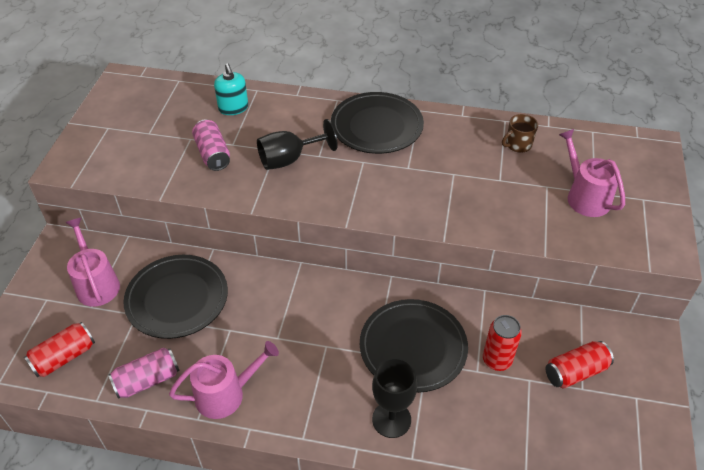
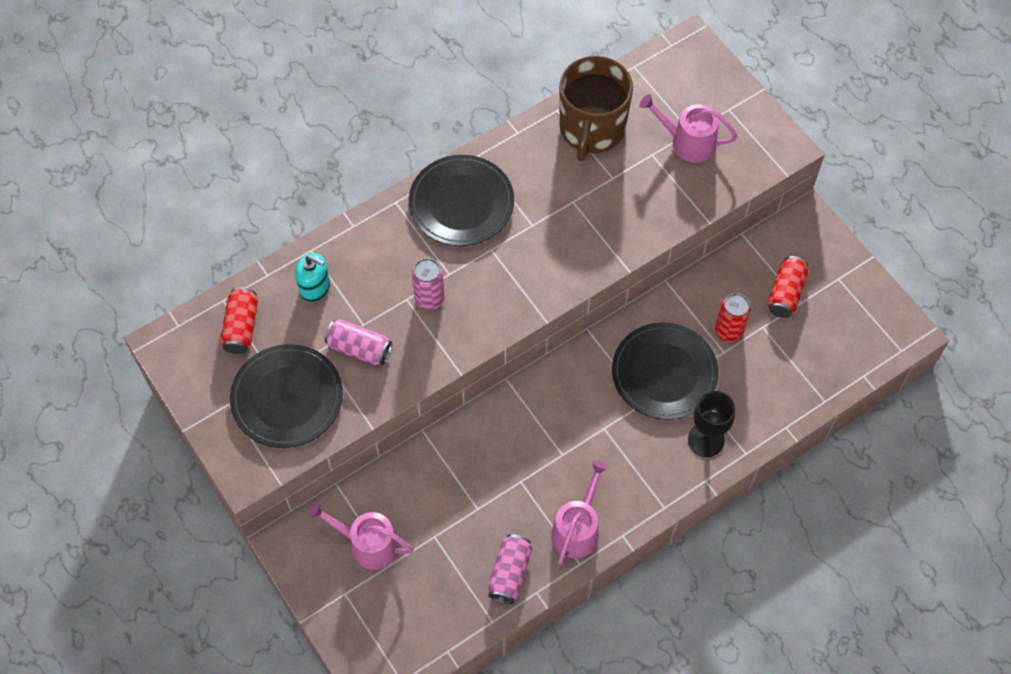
camera: 45 degrees left, 15 degrees up
red can [24,322,95,377] -> red can moved to [220,287,258,354]
black plate [123,255,228,339] -> black plate moved to [230,344,343,448]
black goblet [257,119,338,170] -> pink can [412,258,445,310]
brown mug [502,114,538,153] -> brown mug [559,56,633,161], size x2.34

